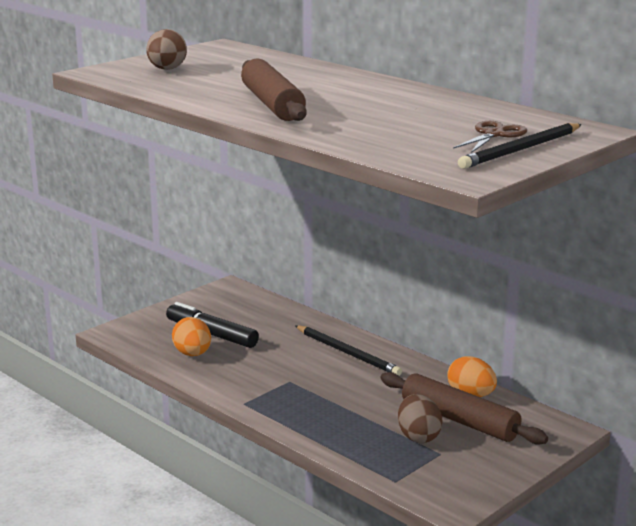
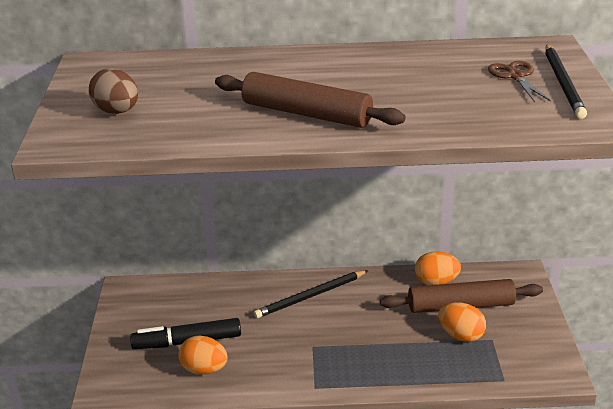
camera: 45 degrees left, 10 degrees up
black pencil [295,325,402,376] -> black pencil turned 150 degrees clockwise [254,270,368,318]
brown egg [398,394,443,443] -> orange egg [438,302,486,342]

